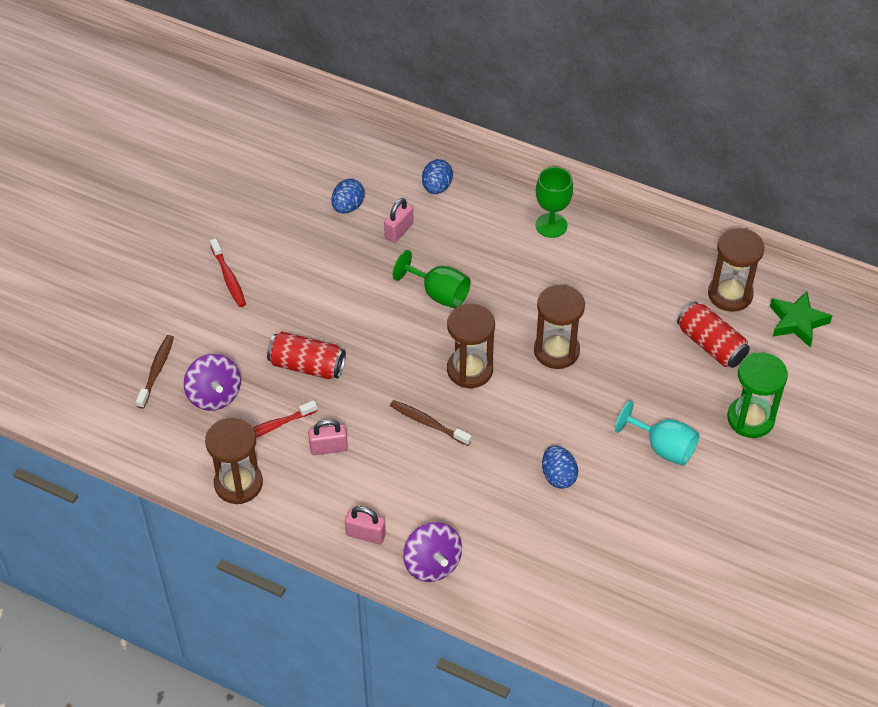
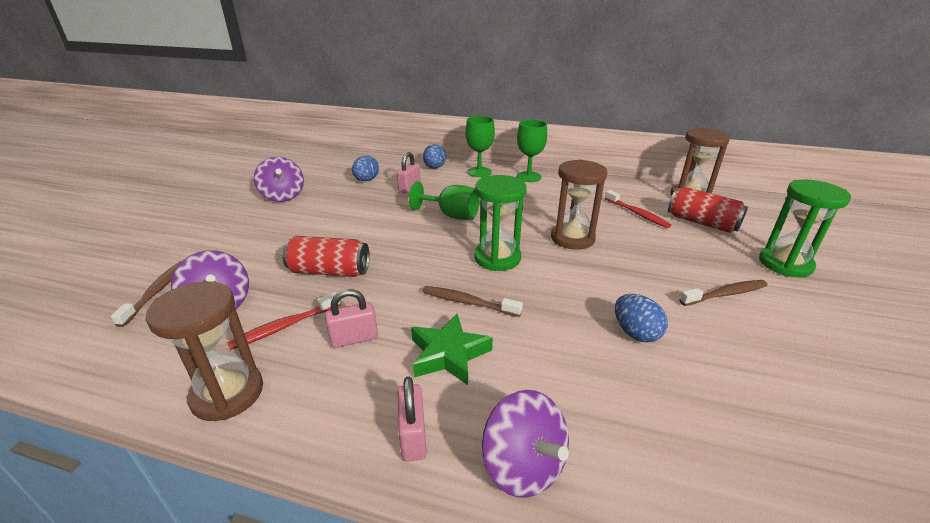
camera: 10 degrees left, 20 degrees down
red toothbrush [210,238,246,307] -> red toothbrush moved to [605,190,671,228]
pink padlock [345,506,386,544] -> pink padlock turned 75 degrees clockwise [398,377,427,461]
brown hourglass [447,303,495,388] -> green hourglass [474,175,527,271]
turquoise goblet [615,401,699,466] -> brown toothbrush [679,280,767,306]
green star [770,291,832,347] -> green star moved to [411,314,493,385]
none -> purple spinning top [254,157,304,202]
none -> green goblet [465,116,495,177]

